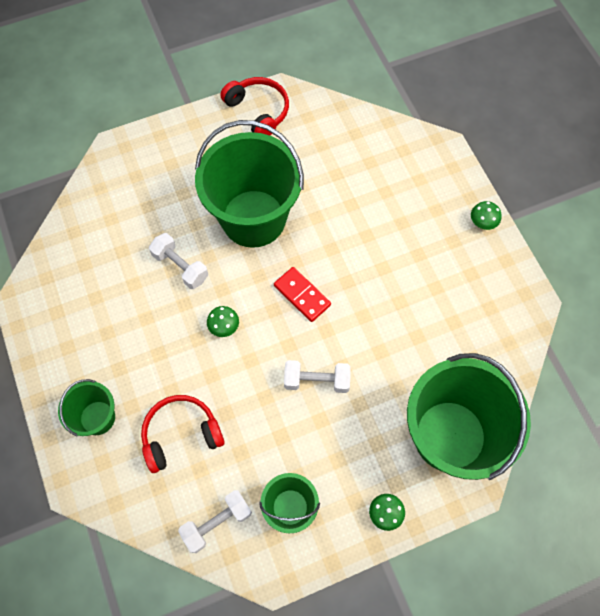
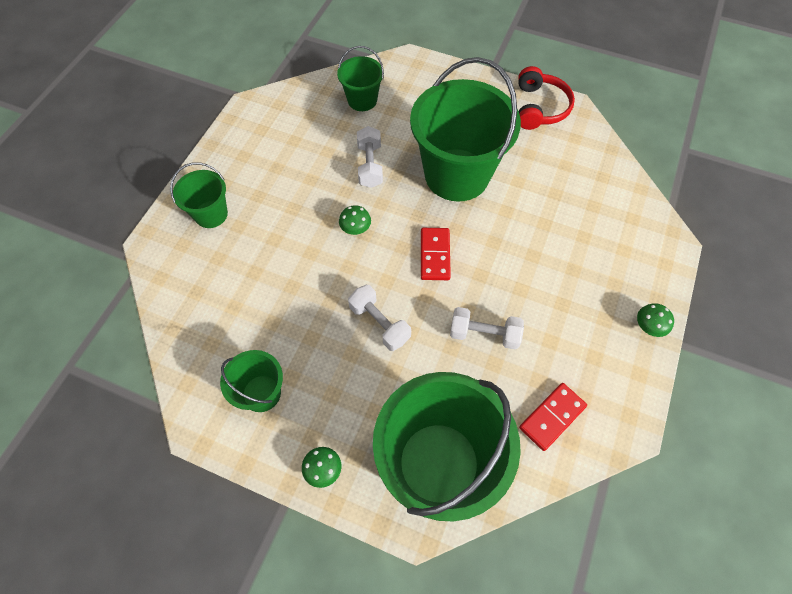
camera: 45 degrees right, 5 degrees down
red headphones [141,395,225,473] -> none
white dumbbell [178,490,252,553] -> white dumbbell moved to [450,307,524,349]
none -> green bucket [337,46,384,111]
none -> red domino [519,383,587,451]

